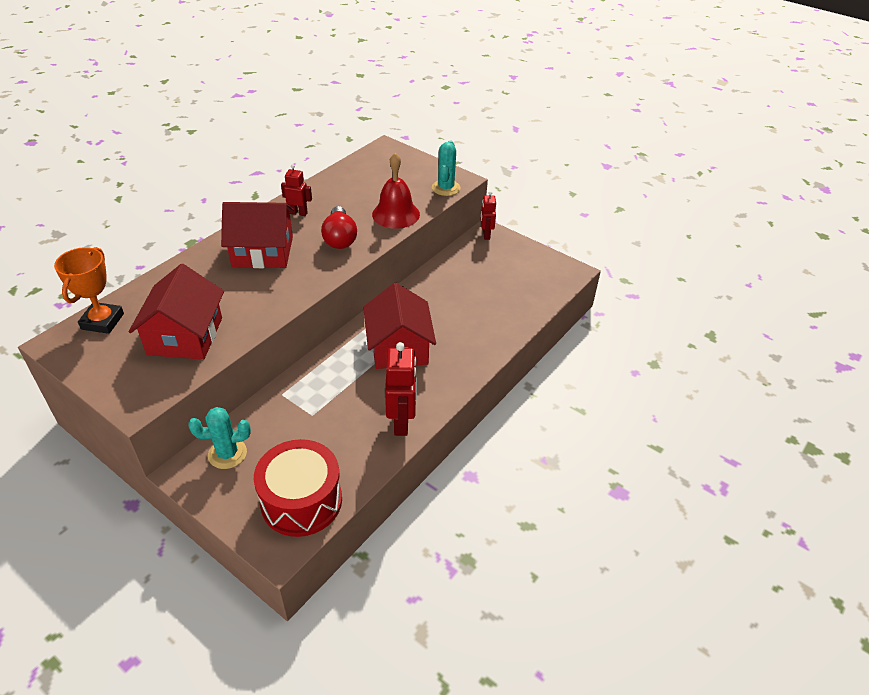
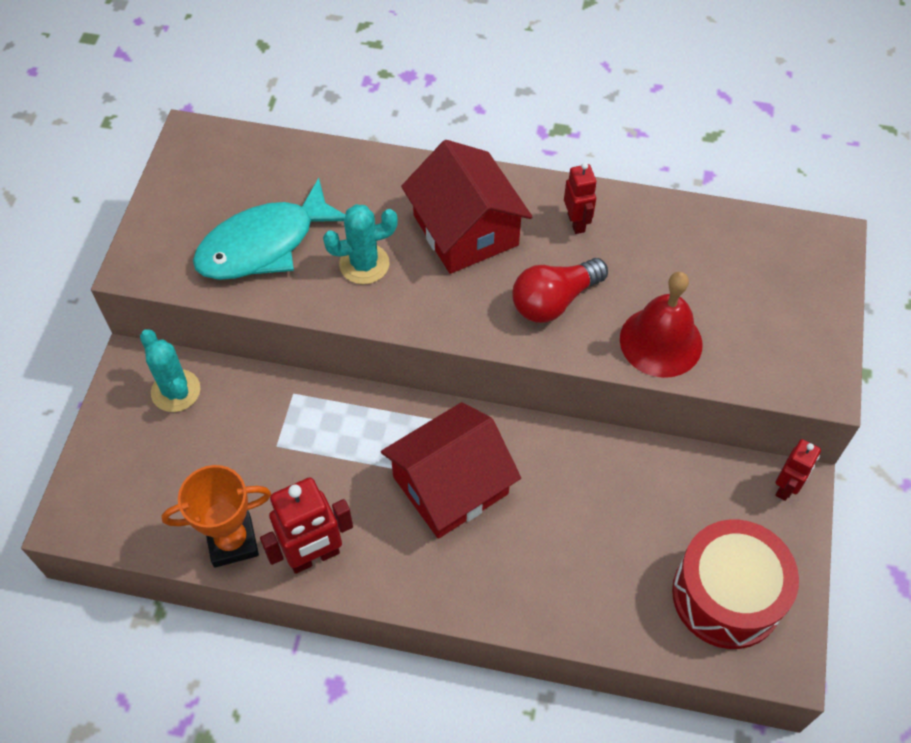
camera: 65 degrees right, 15 degrees up
orange trophy [54,247,124,334] -> orange trophy moved to [161,465,271,568]
red house [129,264,224,360] -> turquoise fish [193,178,346,280]
red drum [254,439,342,537] -> red drum moved to [672,520,799,649]
turquoise cactus [432,140,460,196] -> turquoise cactus moved to [323,204,398,284]
red robot [481,191,496,240] -> red robot turned 150 degrees clockwise [775,439,821,501]

